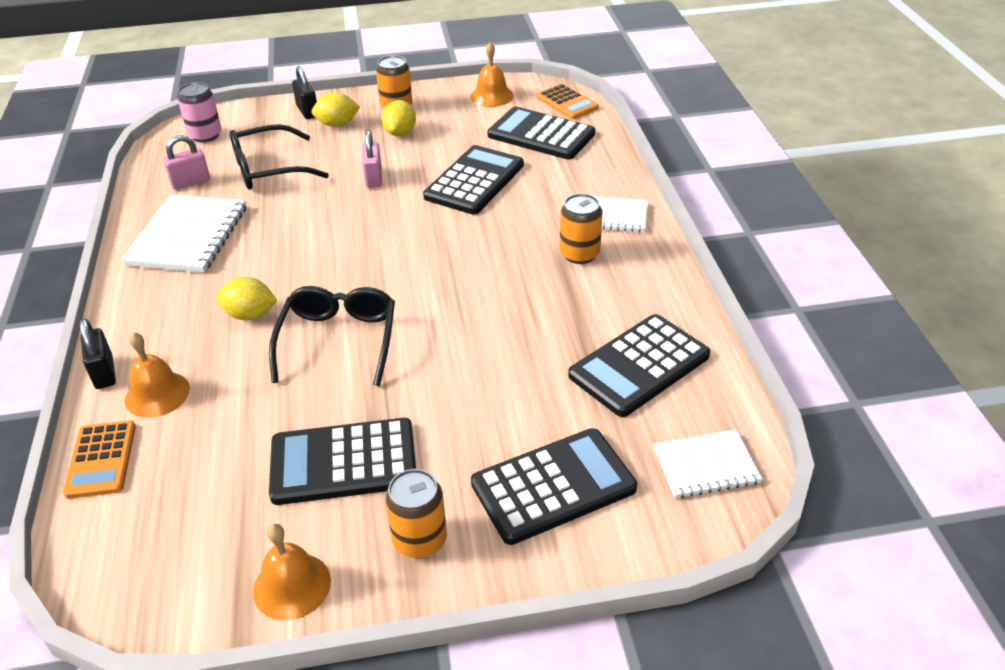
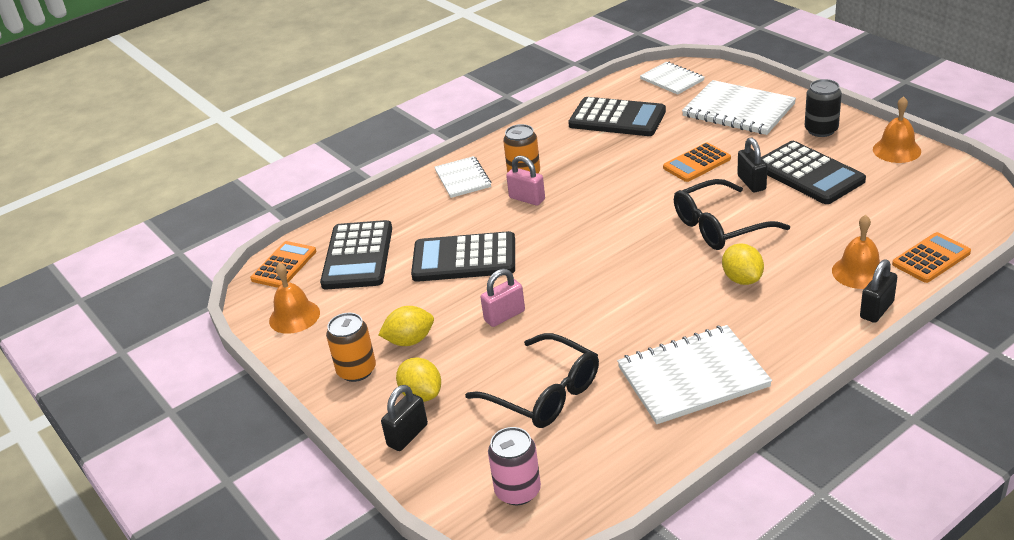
camera: 115 degrees left, 5 degrees down
pink padlock [163,135,210,190] -> pink padlock moved to [506,156,545,206]
orange can [385,469,447,559] -> black can [805,79,842,137]
black calculator [471,428,637,545] -> white notebook [682,80,796,135]
none -> orange calculator [663,142,731,182]
none -> black padlock [737,137,767,192]

